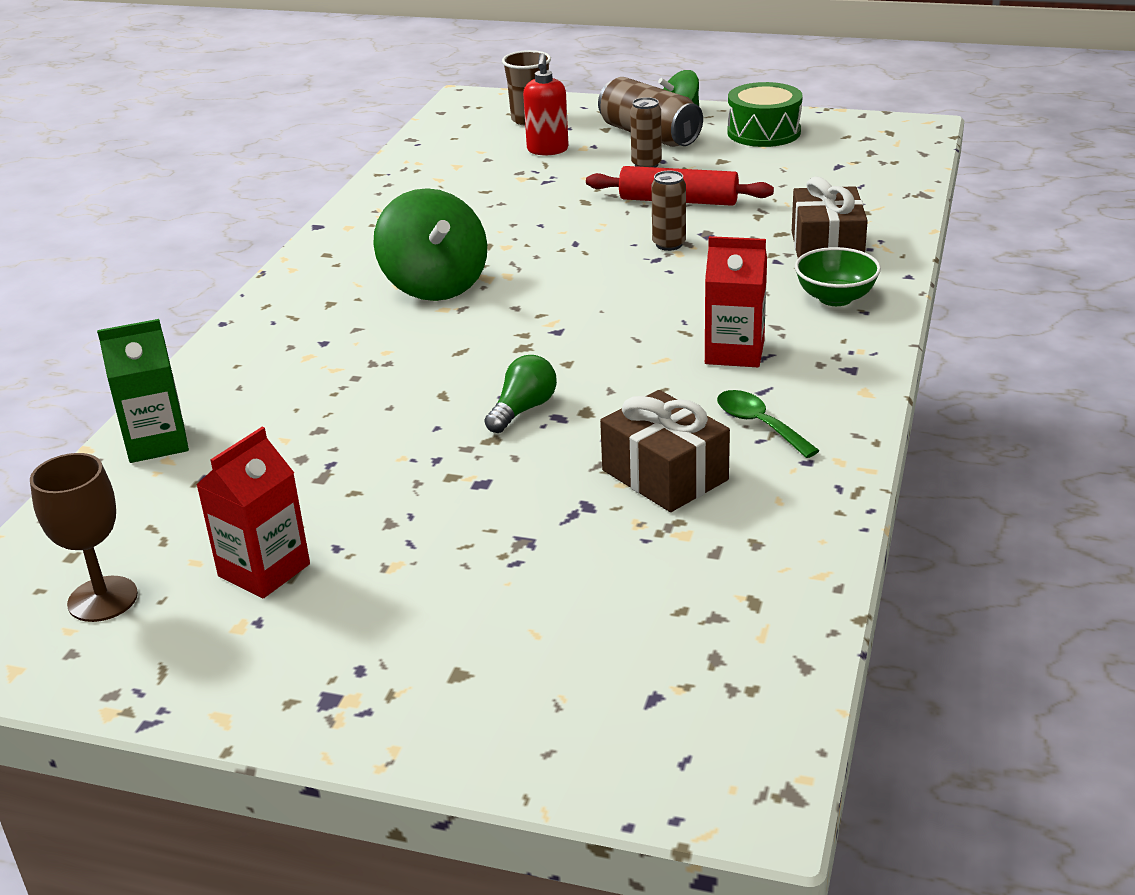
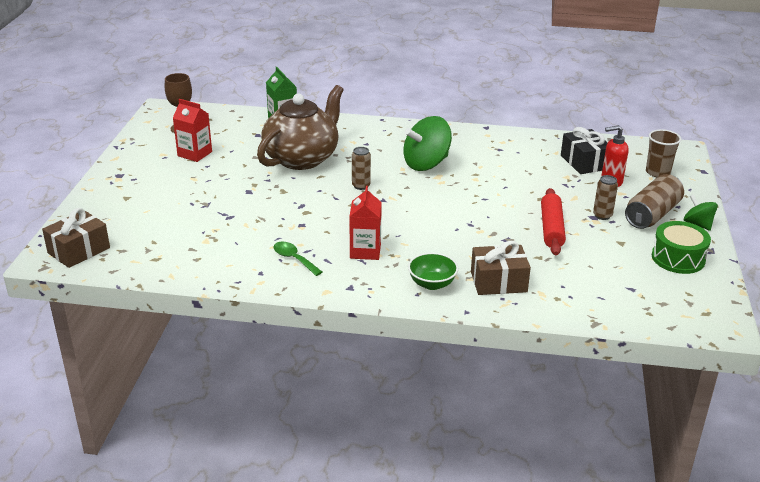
camera: 80 degrees right, 0 degrees up
green light bulb [484,355,557,433] -> none
brown gift [600,390,730,512] -> brown gift moved to [42,208,110,268]
brown can [651,171,686,251] -> brown can moved to [352,147,371,190]
green spoon [717,390,820,458] -> green spoon turned 90 degrees counterclockwise [273,242,322,276]
none -> brown teapot [257,85,344,170]
none -> black gift [561,127,608,174]

